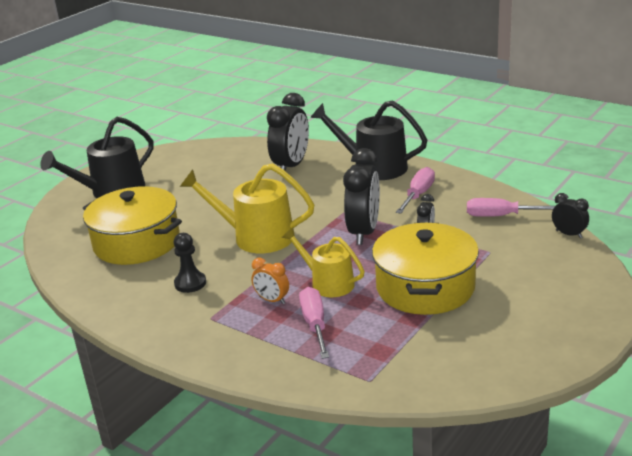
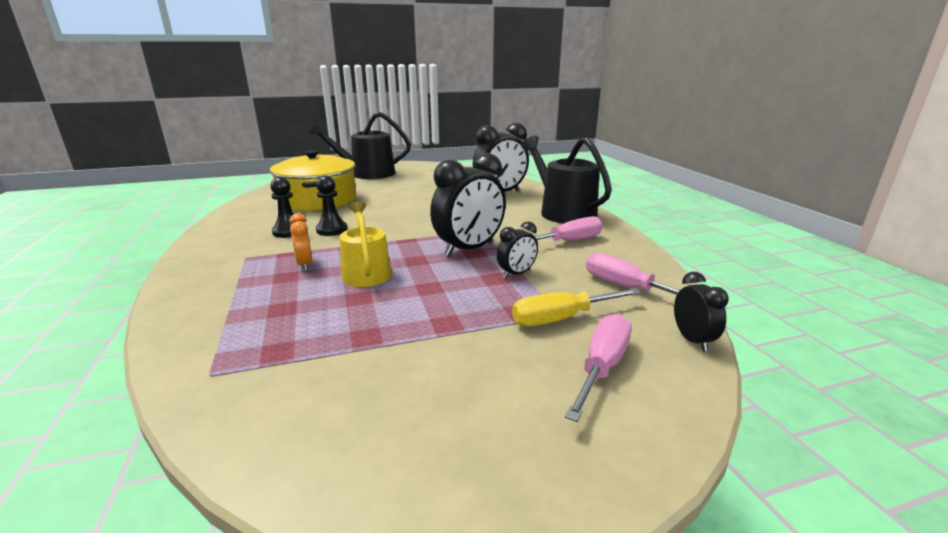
camera: 35 degrees right, 5 degrees down
yellow watering can [180,164,314,253] -> none
pink screwdriver [299,287,329,359] -> pink screwdriver moved to [565,313,632,422]
yellow pot [372,223,479,315] -> none
none -> black pawn [316,176,348,236]
none -> yellow screwdriver [512,288,641,326]

